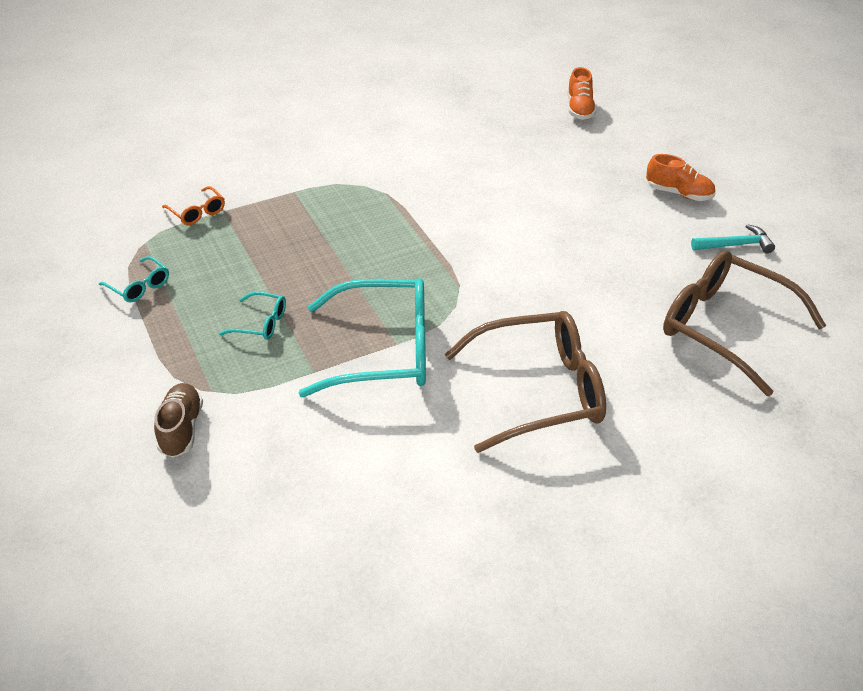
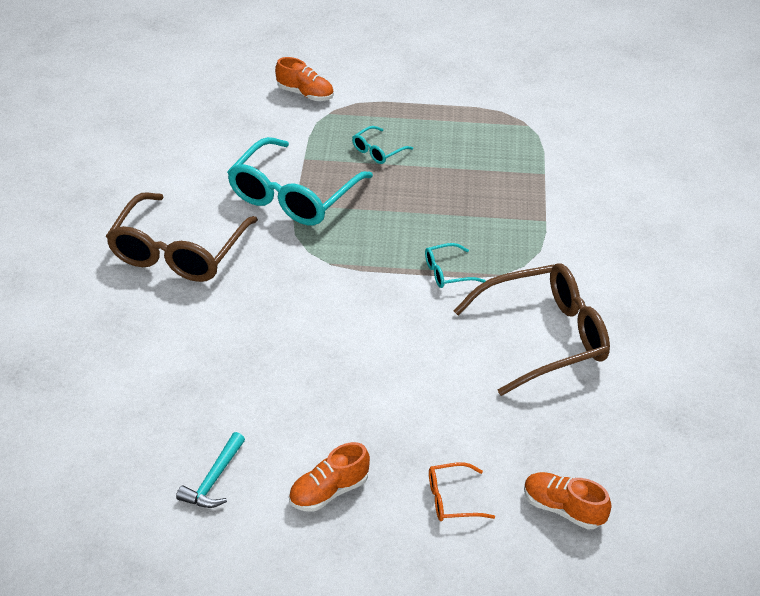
camera: 120 degrees right, 0 degrees up
turquoise glasses [99,256,169,302] -> turquoise glasses moved to [425,243,485,288]
brown shoe [154,383,203,458] -> orange shoe [275,57,334,101]
orange glasses [162,186,225,225] -> orange glasses moved to [429,462,495,521]
brown glasses [663,250,826,396] -> brown glasses moved to [454,263,610,396]

